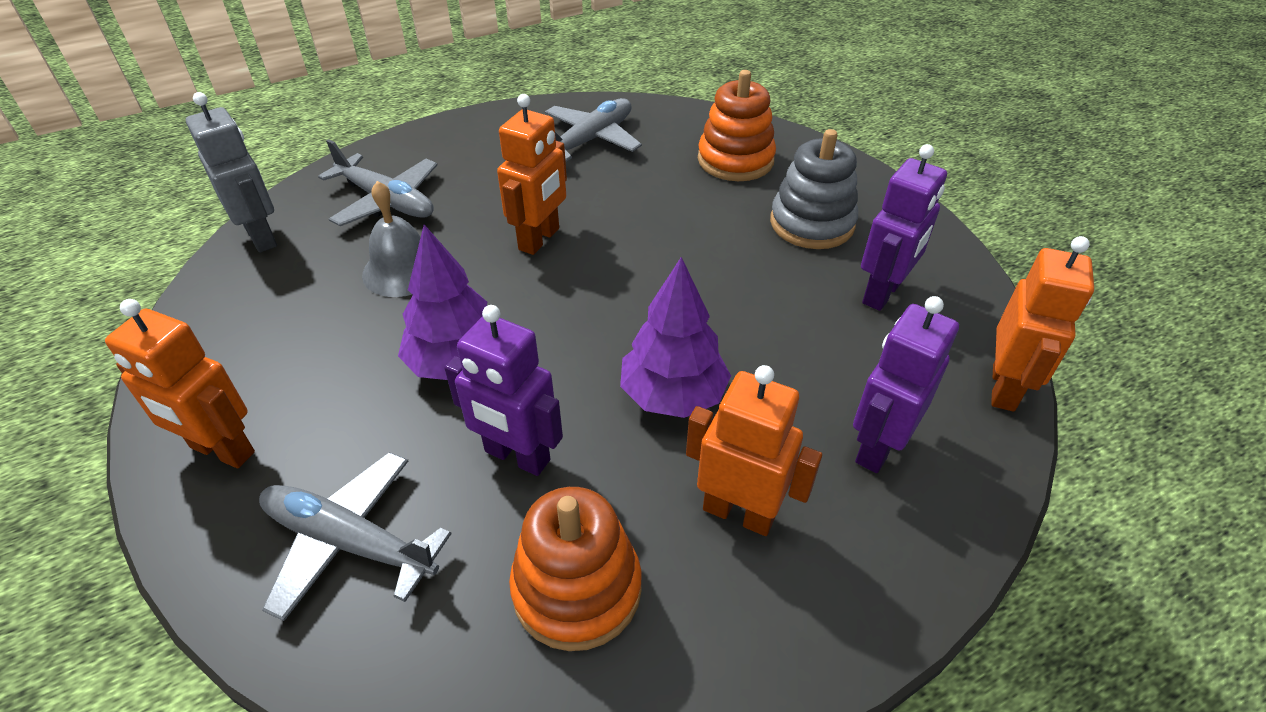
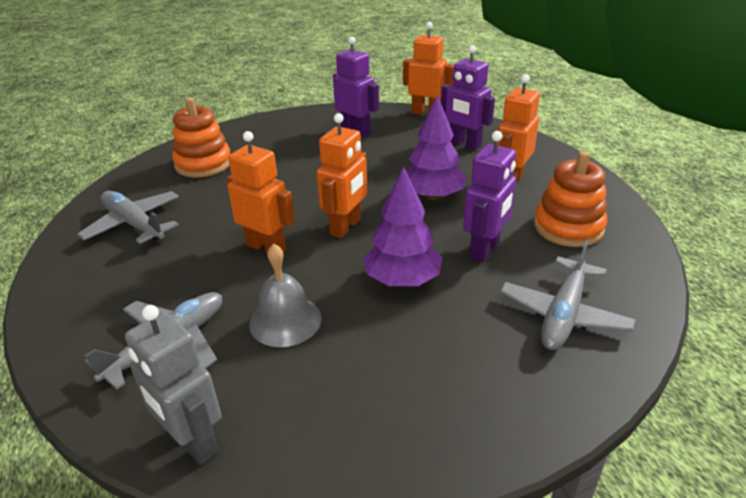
camera: 85 degrees left, 10 degrees down
orange robot [105,299,255,468] -> orange robot moved to [316,113,367,238]
grey robot [186,92,277,252] -> grey robot turned 105 degrees counterclockwise [125,305,222,465]
grey stacking toy [770,129,858,249] -> none

